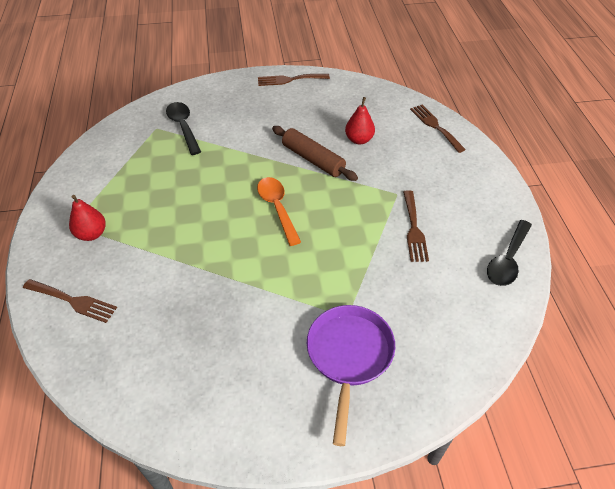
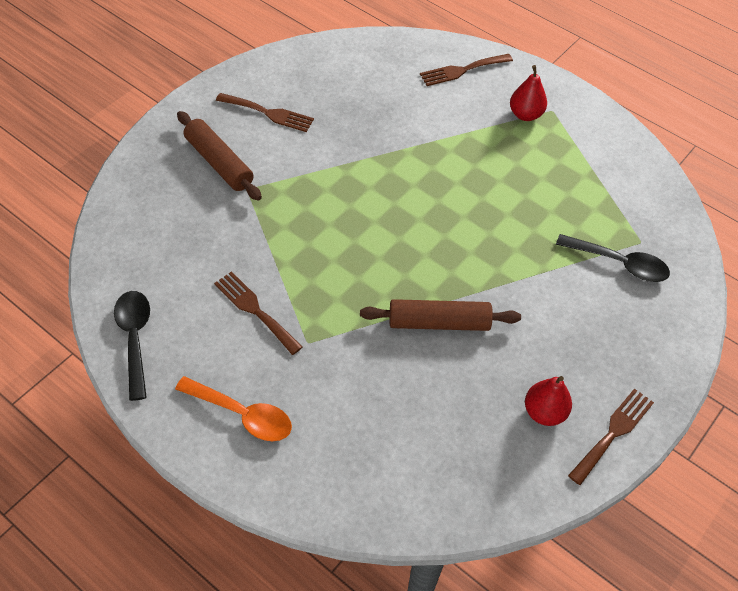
camera: 135 degrees right, 5 degrees up
orange spoon [257,177,301,246] -> orange spoon moved to [175,376,292,441]
purple pan [307,305,395,446] -> brown rolling pin [177,111,262,201]
red pear [345,97,375,144] -> red pear moved to [525,376,572,426]
brown fork [410,105,466,153] -> brown fork moved to [216,93,314,132]

